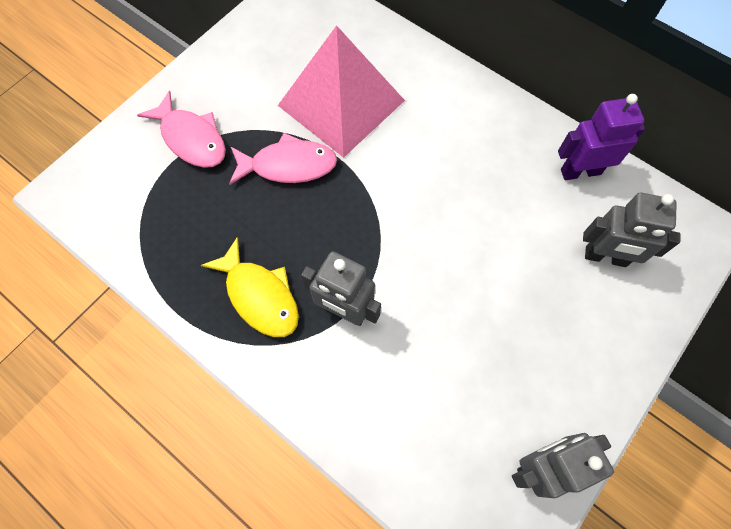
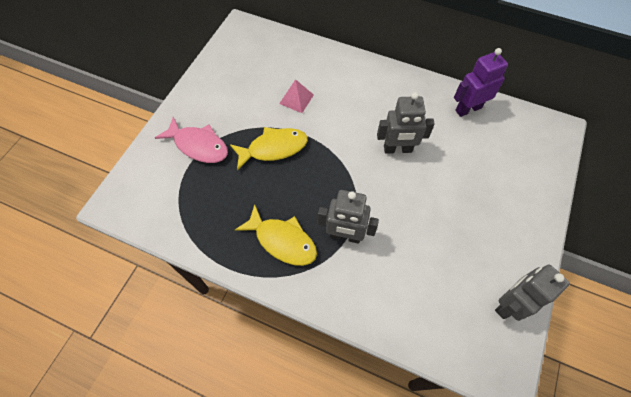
camera: 15 degrees left, 5 degrees down
pink fish [229,133,337,185] -> yellow fish [230,127,308,170]
pink pyramid [278,25,405,158] -> pink pyramid [279,79,314,113], size x0.41
grey robot [583,192,681,267] -> grey robot moved to [377,92,435,154]

